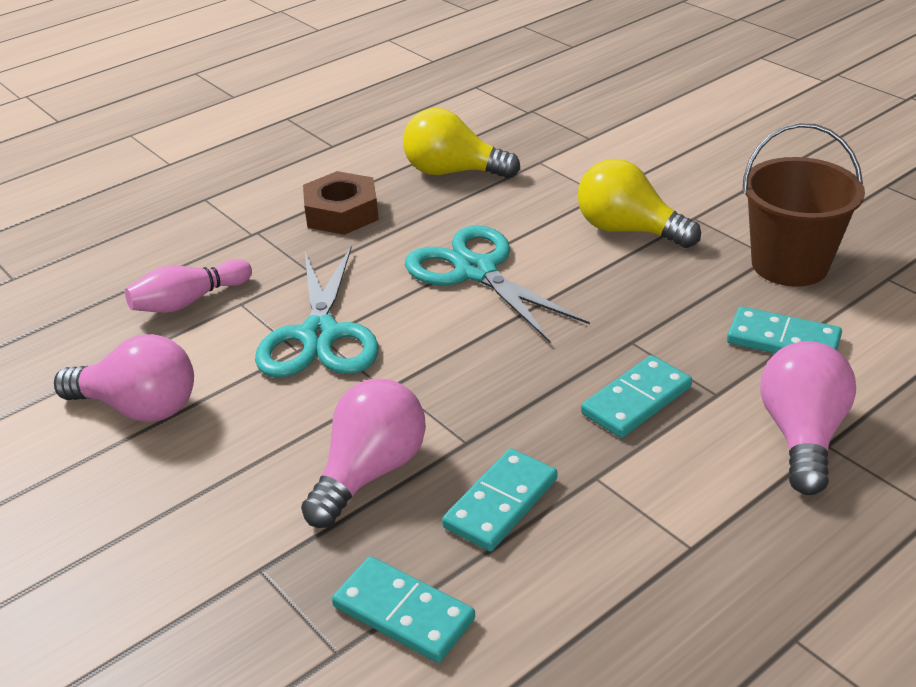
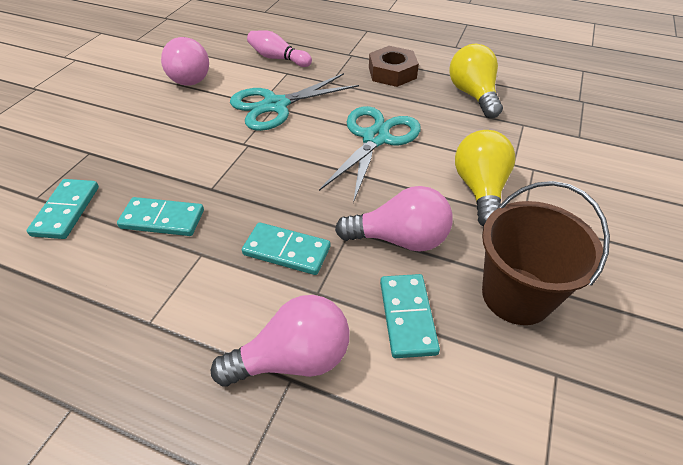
camera: 60 degrees right, 10 degrees up
pink light bulb [301,379,426,528] -> pink light bulb moved to [335,186,453,252]

